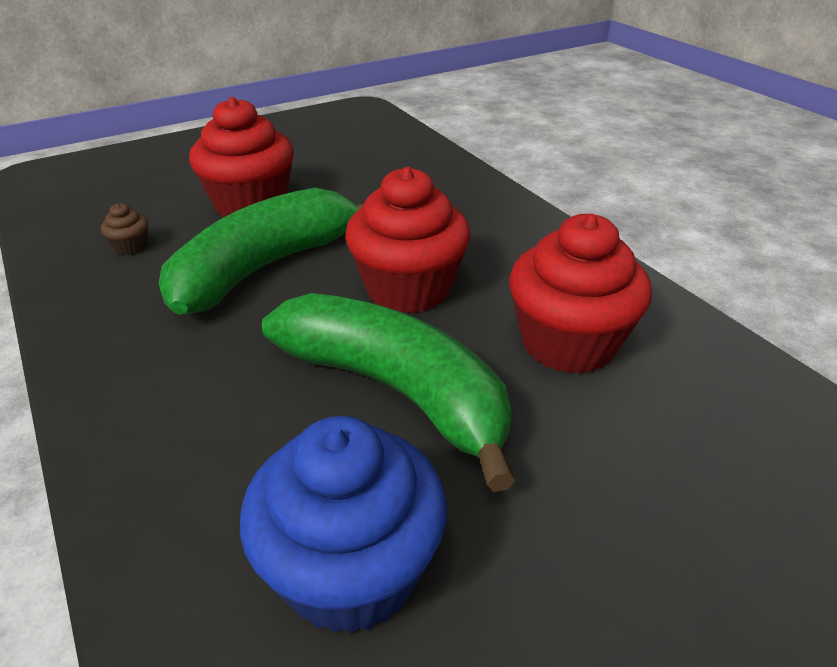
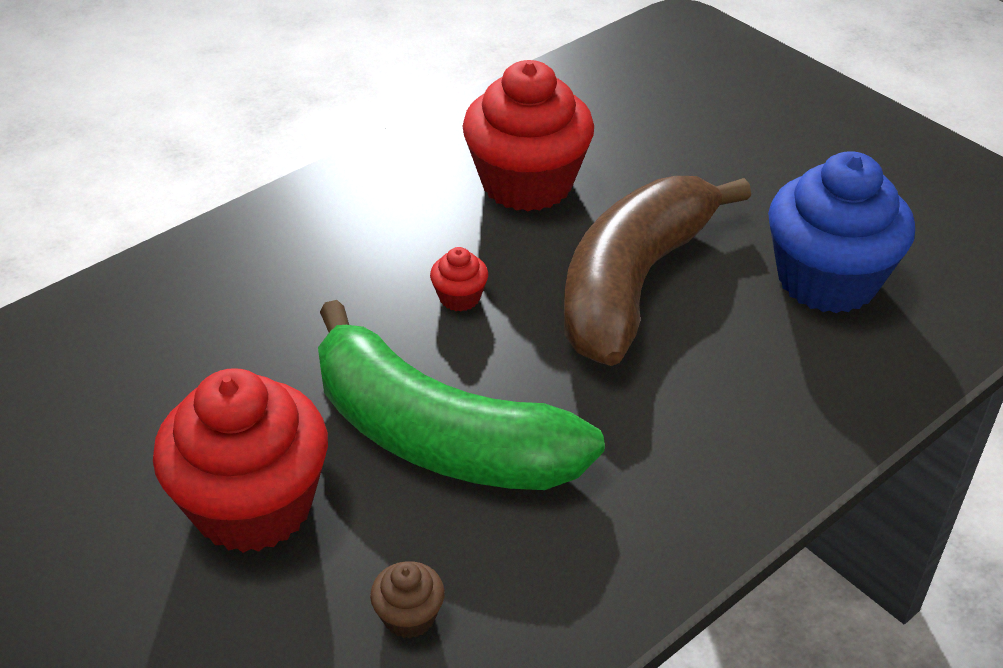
camera: 100 degrees left, 5 degrees up
green banana [262,293,516,492] -> brown banana [564,176,751,366]
red cupcake [345,167,471,313] -> red cupcake [430,247,488,311], size x0.41

